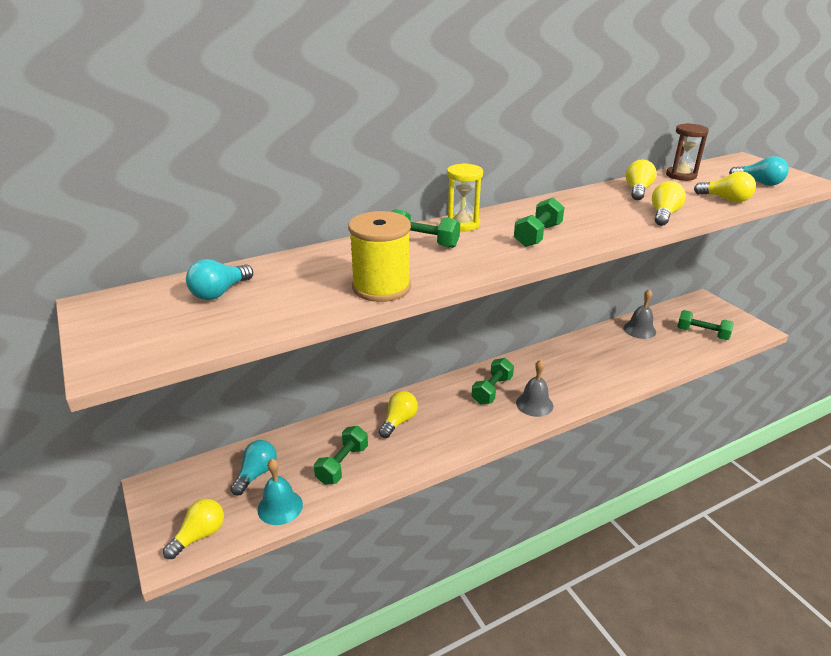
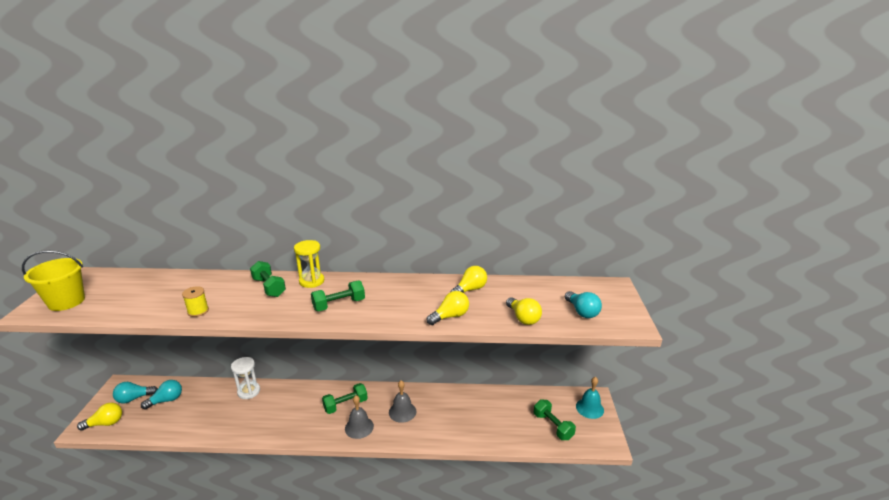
camera: 30 degrees right, 5 degrees down
turquoise light bulb [186,259,253,300] -> turquoise light bulb moved to [113,382,158,404]
turquoise bell [257,459,303,525] -> turquoise bell moved to [576,377,604,419]
green dumbbell [314,426,368,485] -> none
yellow spool [348,211,411,302] -> yellow spool [182,286,209,317], size x0.52
yellow light bulb [379,391,418,438] -> none
grey bell [624,289,656,339] -> grey bell moved to [389,380,416,423]
brown hourglass [666,123,709,181] -> none
none -> yellow bucket [22,250,85,311]
none -> white hourglass [231,357,260,399]

